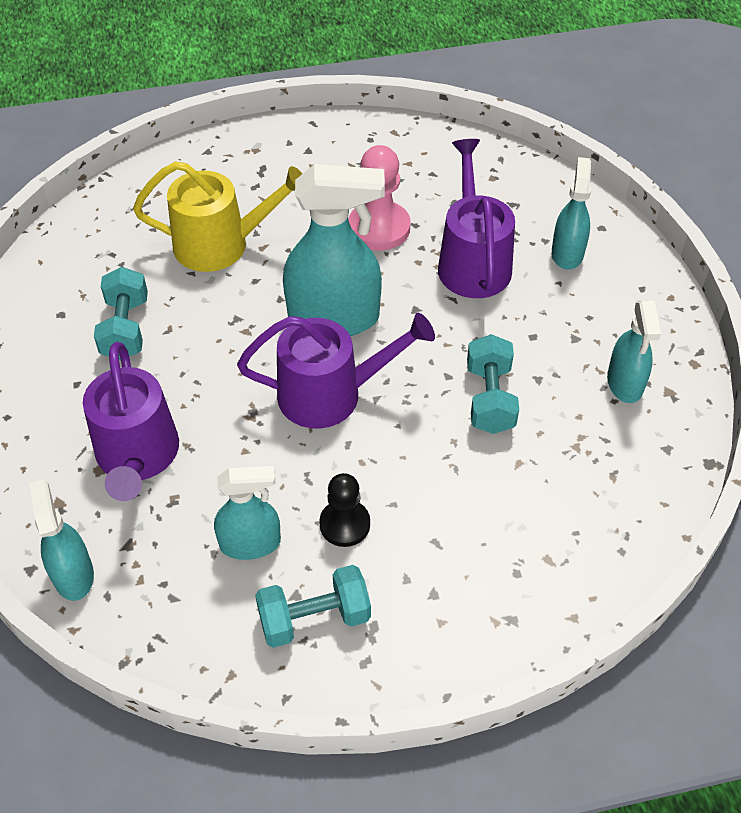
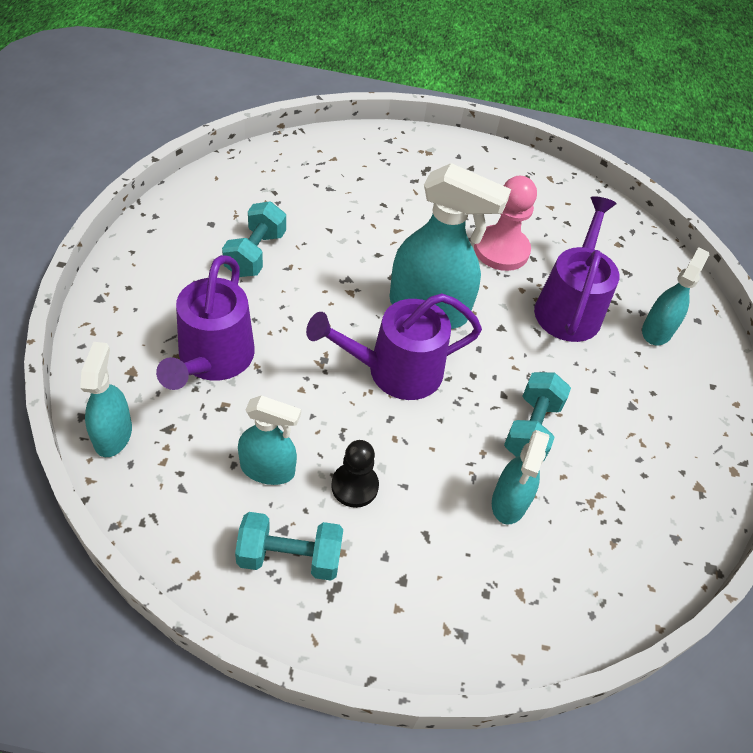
camera: 15 degrees right, 0 degrees up
yellow watering can [133,161,302,272] -> none
purple watering can [237,313,435,429] -> purple watering can turned 150 degrees clockwise [306,293,482,400]
turquoise spray bottle [607,300,661,403] -> turquoise spray bottle moved to [492,430,549,525]

